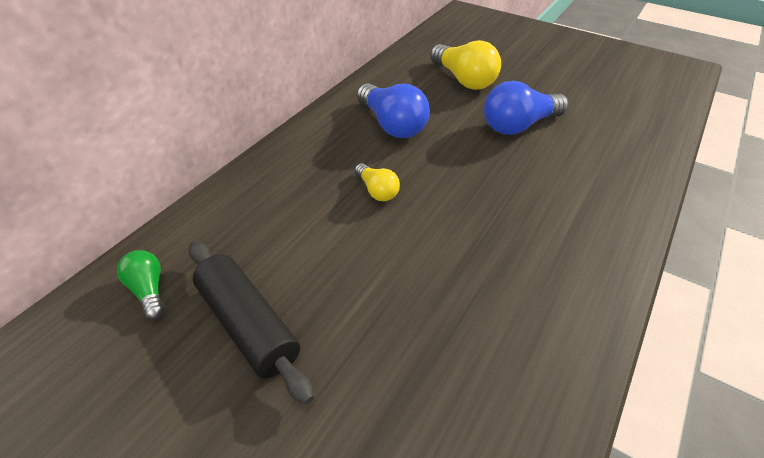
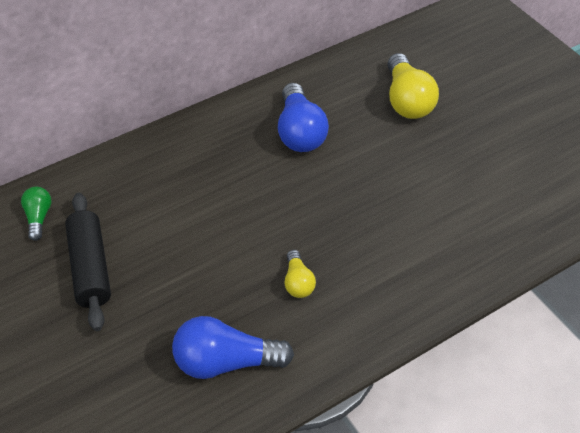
camera: 25 degrees right, 5 degrees up
yellow light bulb [355,163,400,201] -> yellow light bulb moved to [285,250,316,298]
blue light bulb [484,81,569,135] -> blue light bulb moved to [172,316,294,379]

